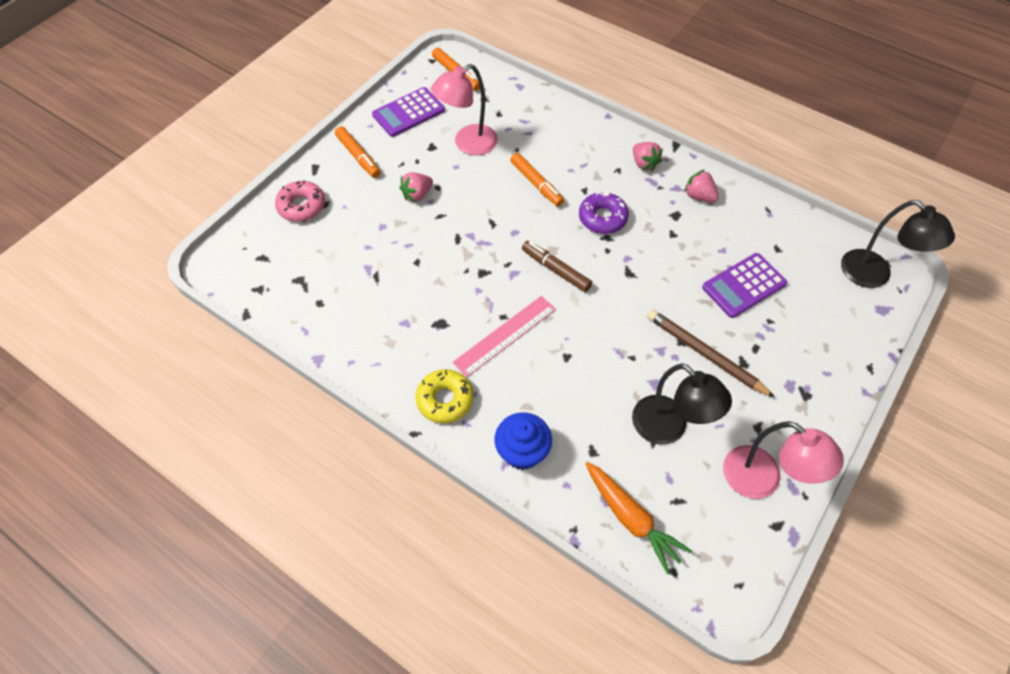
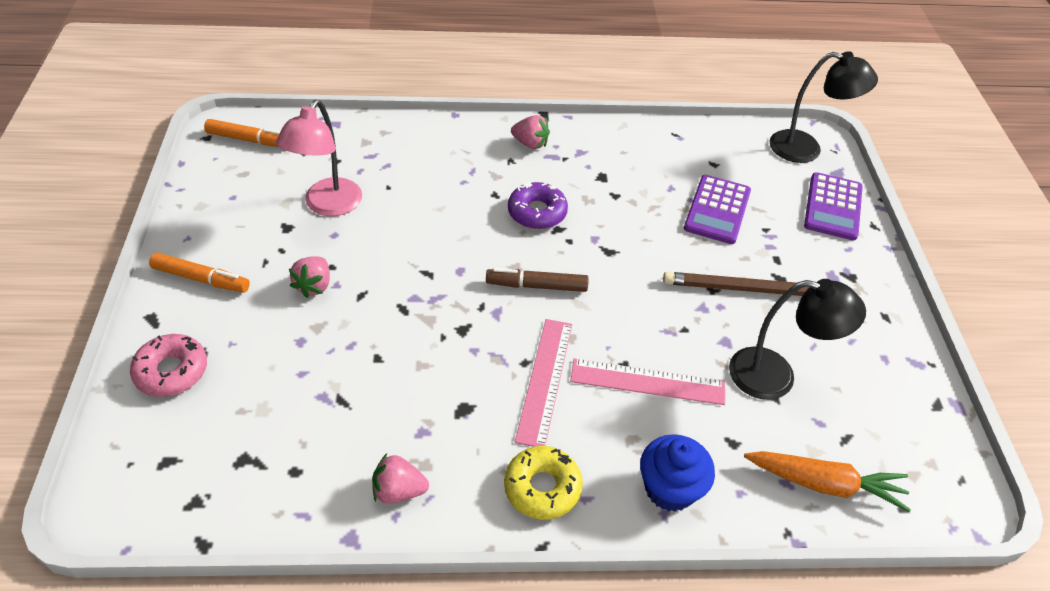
camera: 40 degrees left, 10 degrees down
purple calculator [372,87,445,137] -> purple calculator moved to [804,172,863,240]
orange marker [510,153,564,207] -> none
pink strawberry [684,169,719,202] -> pink strawberry moved to [372,453,429,504]
pink lamp [723,421,844,499] -> none
none -> pink ruler [570,358,725,405]

